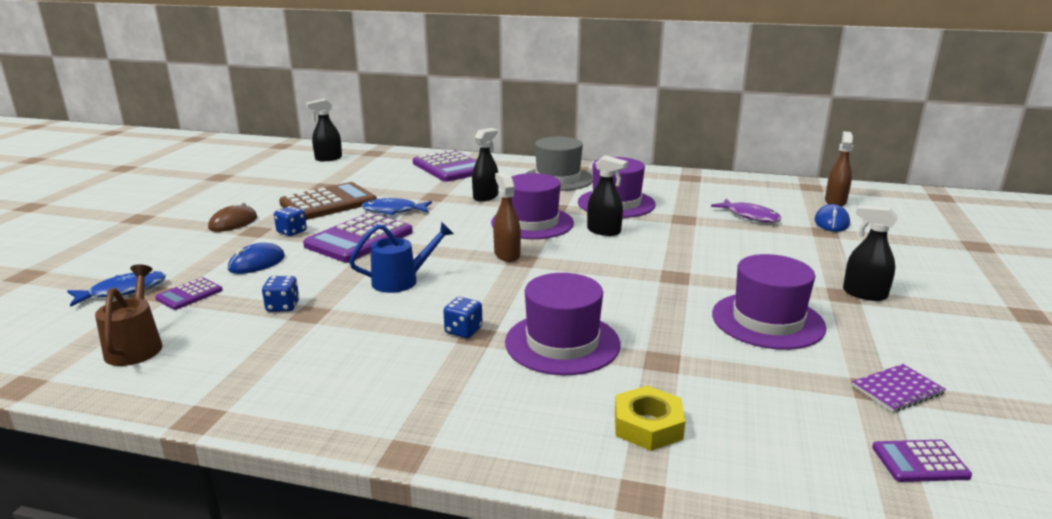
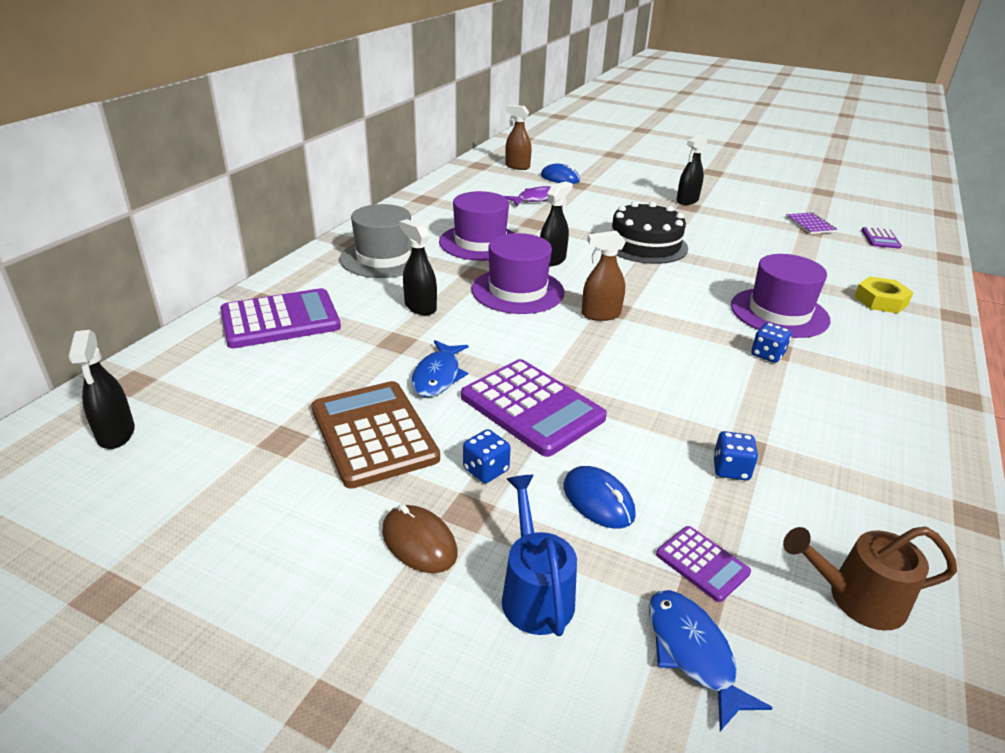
camera: 80 degrees left, 10 degrees up
blue watering can [349,222,454,293] -> blue watering can moved to [502,475,577,636]
purple hat [712,254,826,350] -> none
none -> black cake [611,201,688,264]

